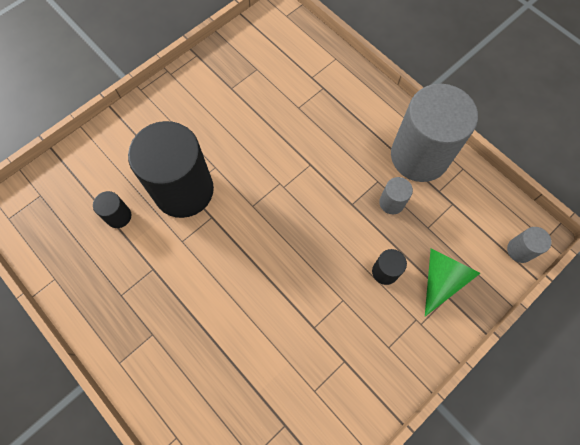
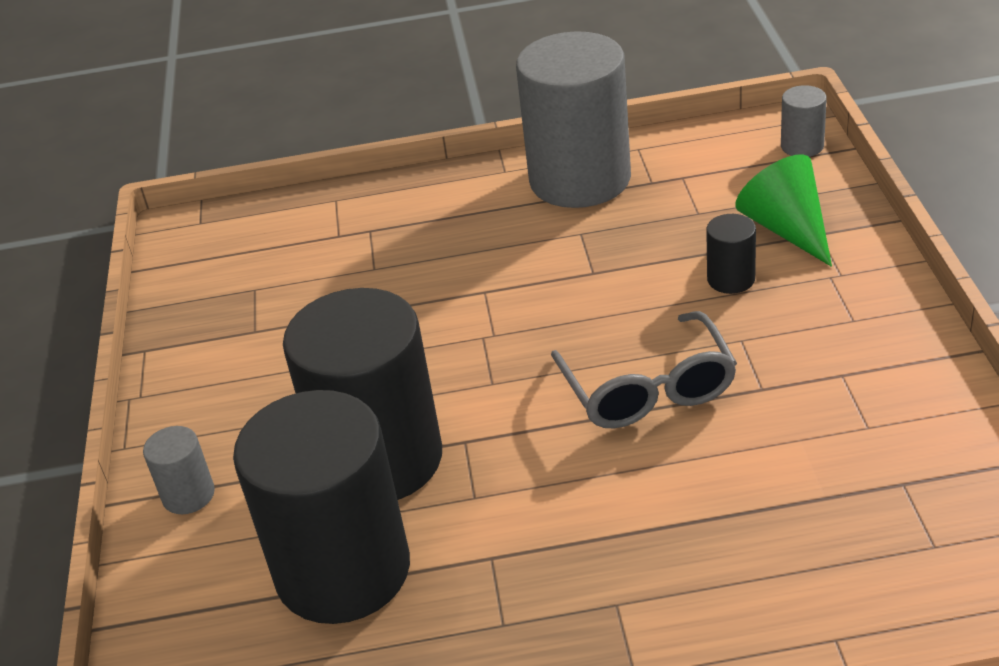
camera: 50 degrees left, 30 degrees down
black cylinder [93,191,131,228] -> black cylinder [233,390,410,624], size x2.39
grey cylinder [379,177,413,214] -> grey cylinder moved to [143,426,215,514]
none -> grey glasses [551,311,737,428]

